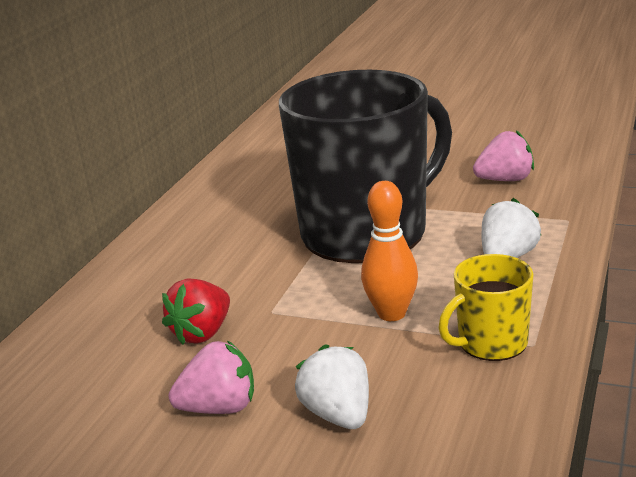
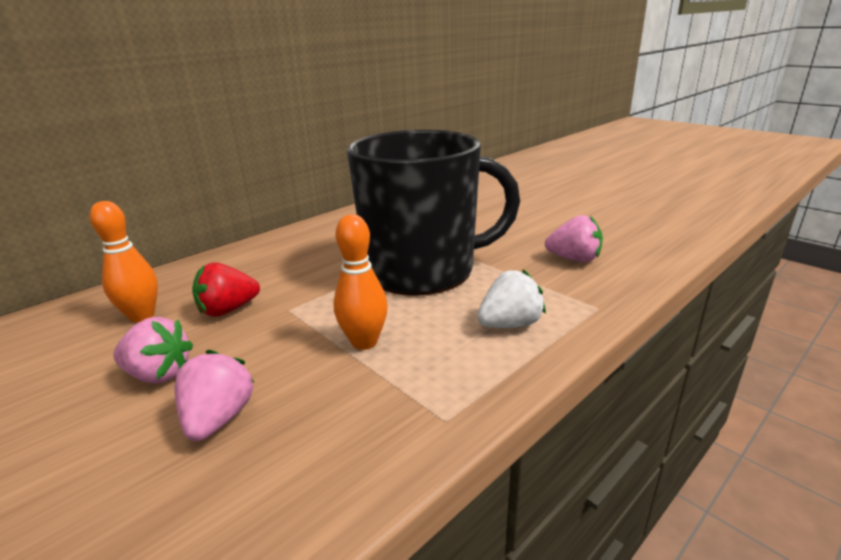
camera: 25 degrees right, 0 degrees up
white strawberry [295,344,369,429] -> pink strawberry [175,350,255,441]
yellow mug [439,254,534,361] -> none
none -> orange bowling pin [90,201,158,322]

